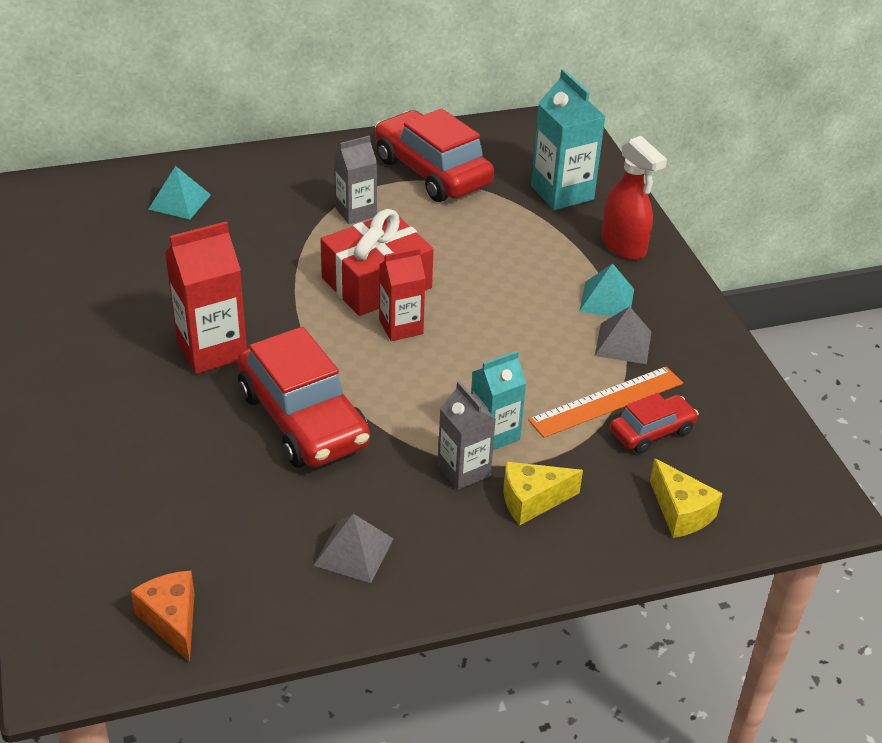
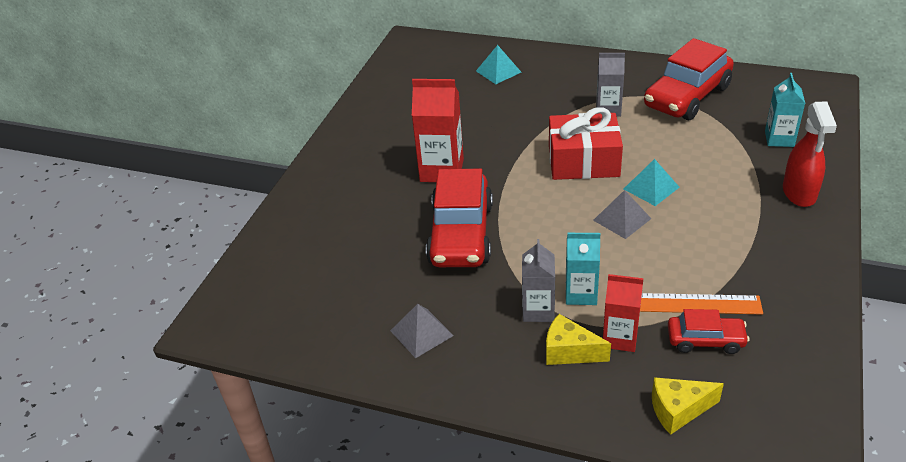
camera: 40 degrees right, 0 degrees up
orange cheese [131,571,195,663] -> none
red car [375,108,494,202] -> red car turned 135 degrees counterclockwise [644,38,734,120]
red carton [379,248,425,341] -> red carton moved to [603,274,644,352]
turquoise carton [531,69,605,210] -> turquoise carton [765,73,805,147], size x0.65
turquoise pyramid [579,263,634,317] -> turquoise pyramid moved to [624,159,679,206]
grey pyramid [595,306,651,364] -> grey pyramid moved to [593,190,651,239]
yellow cheese [650,458,723,538] -> yellow cheese turned 75 degrees clockwise [652,377,724,435]

